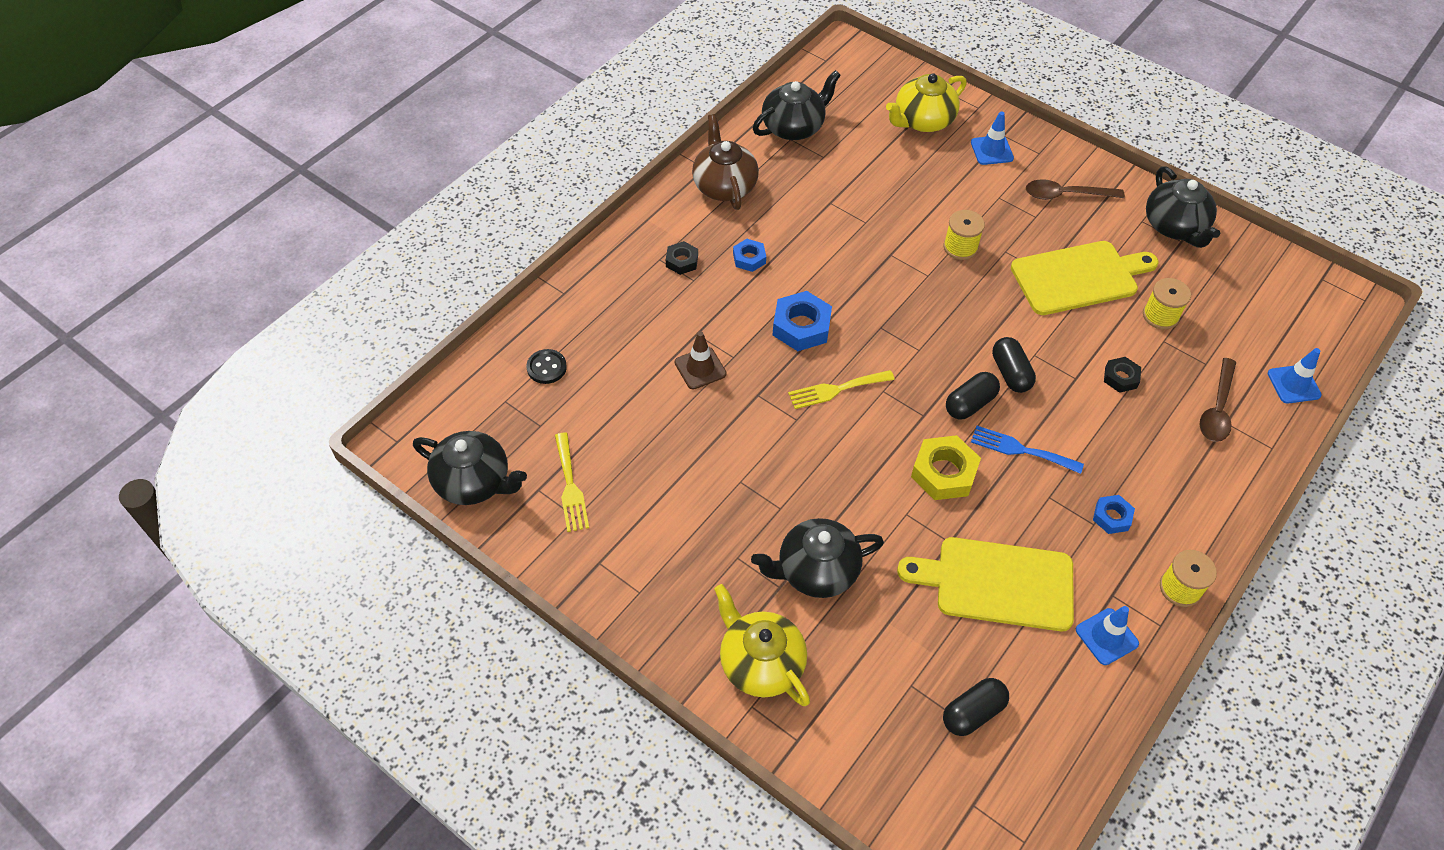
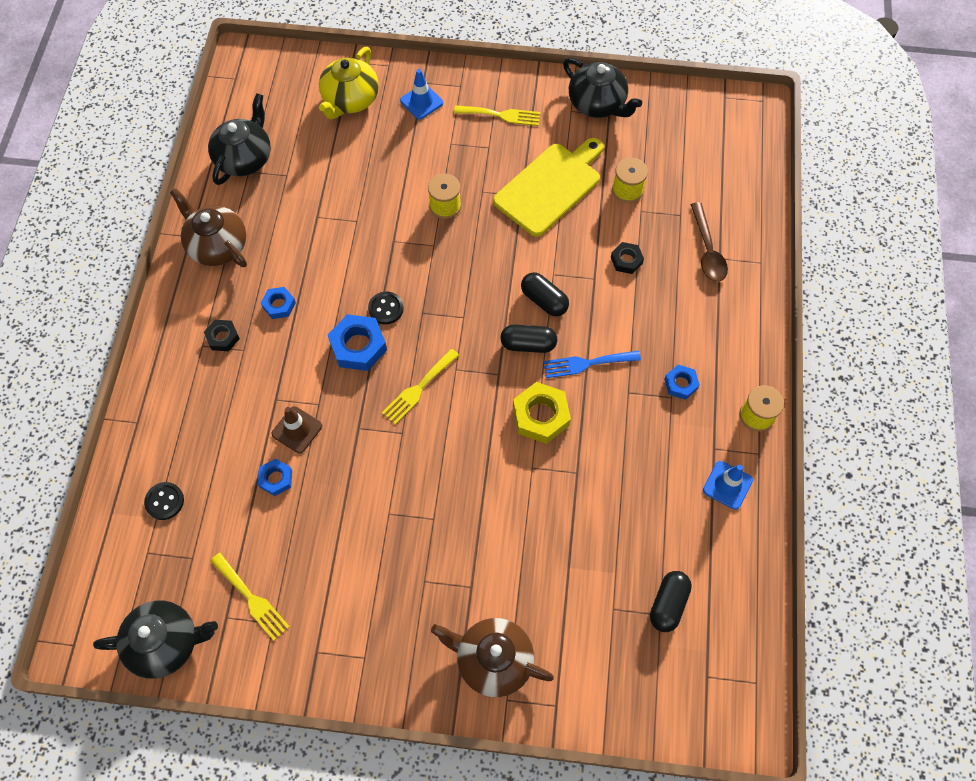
camera: 30 degrees left, 10 degrees up
yellow teapot [714,584,810,706] -> brown teapot [431,618,554,697]
black teapot [751,518,884,598] -> none
yellow cutting board [897,537,1074,631] -> none
black capsule [946,372,1000,420] -> black capsule turned 75 degrees clockwise [500,325,557,353]
brown spoon [1026,179,1125,200] -> yellow fork [454,105,540,126]
blue traffic cone [1267,348,1322,404] -> none
none -> blue nut [258,459,292,496]
none -> black button [368,291,404,324]

